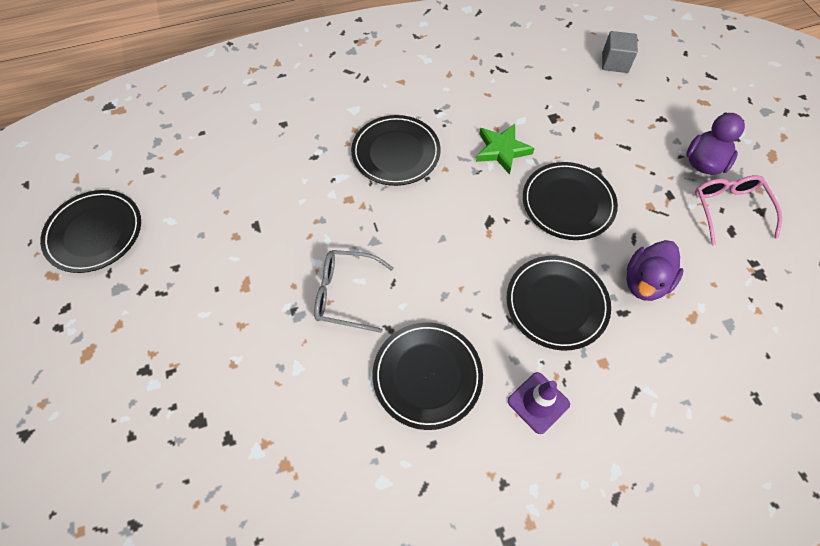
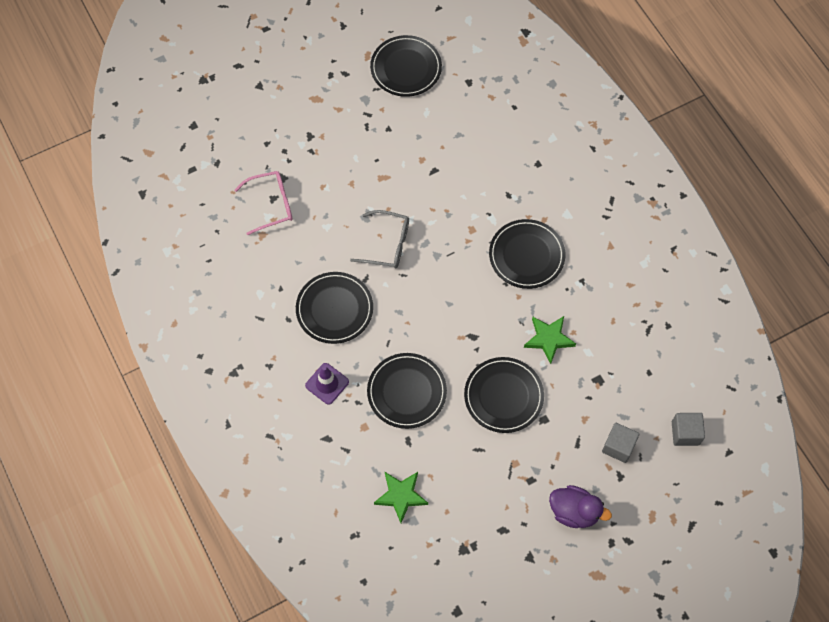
camera: 80 degrees right, 5 degrees up
grey glasses [314,250,393,333] -> grey glasses turned 105 degrees clockwise [350,210,409,268]
purple duck [626,240,684,301] -> none
pink glasses [695,175,782,245] -> pink glasses moved to [235,171,293,235]
none -> green star [374,472,428,523]
none -> grey cube [602,423,639,463]

